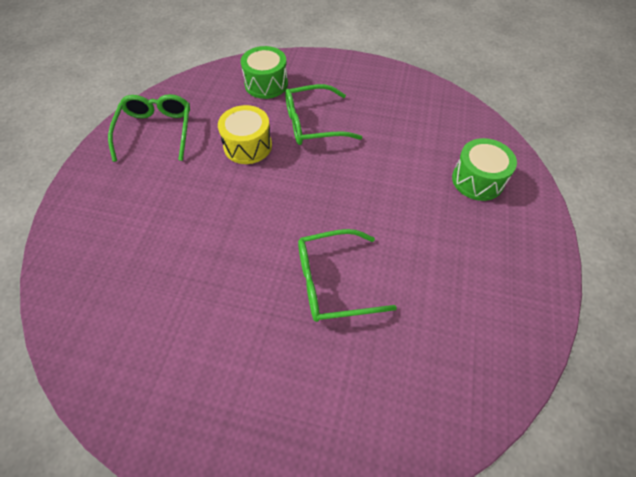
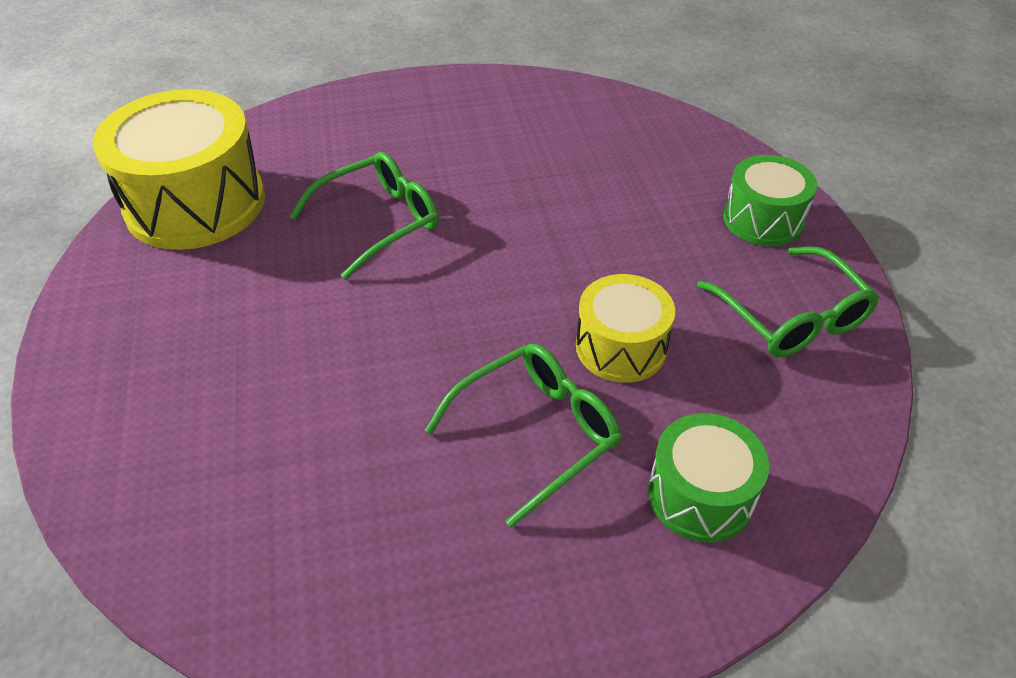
camera: 155 degrees right, 10 degrees down
green drum [452,138,517,201] -> green drum moved to [723,155,817,246]
none -> yellow drum [93,89,265,250]

